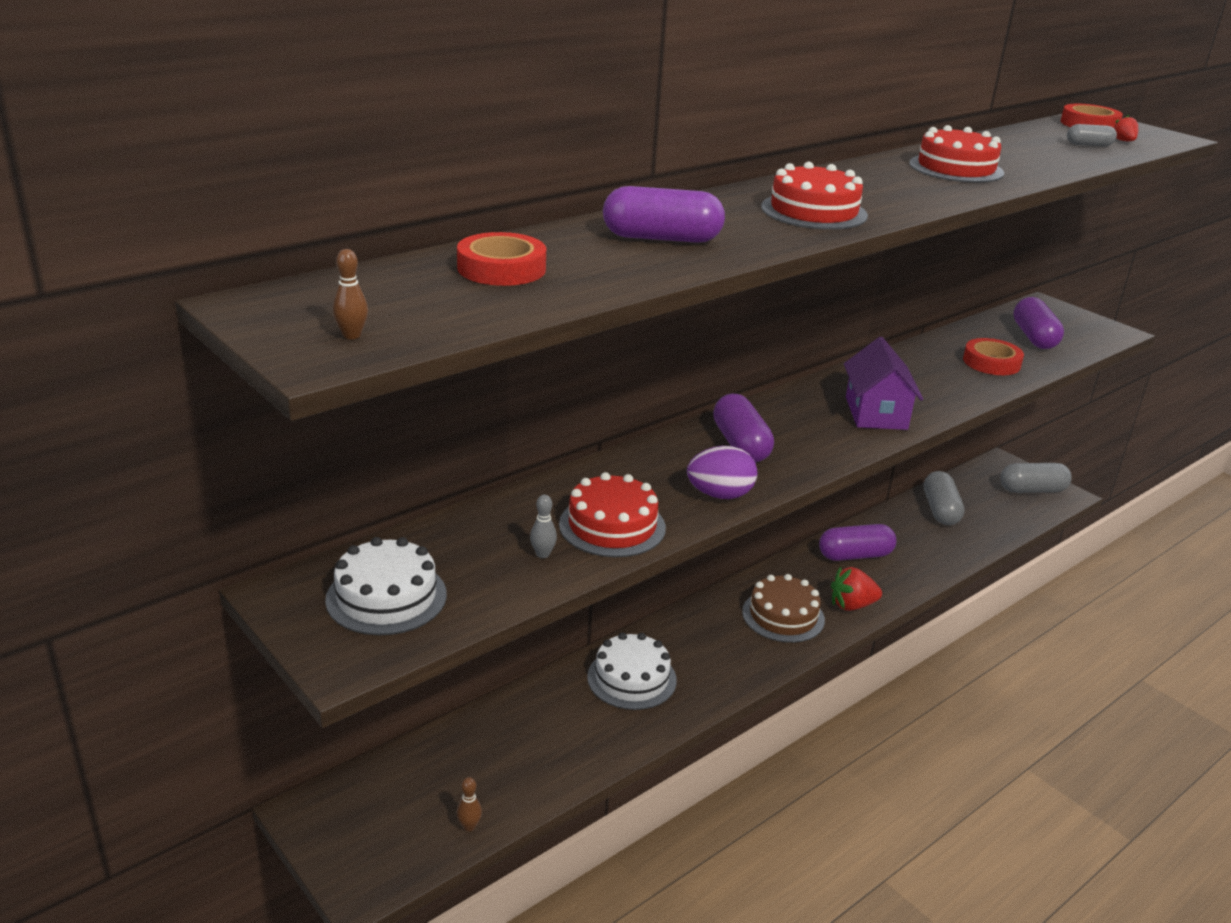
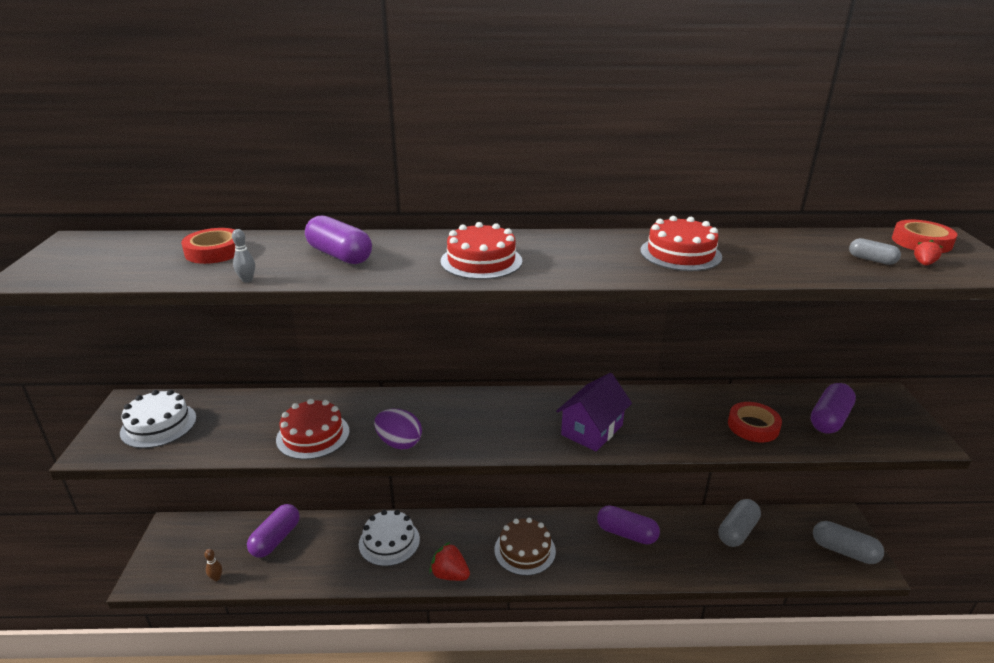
camera: 40 degrees right, 0 degrees up
brown bowling pin [332,249,368,339] -> none
grey bowling pin [530,495,557,558] -> grey bowling pin moved to [232,229,255,282]
purple capsule [713,394,774,463] -> purple capsule moved to [247,504,300,558]
red strawberry [831,566,882,611] -> red strawberry moved to [430,542,470,581]

